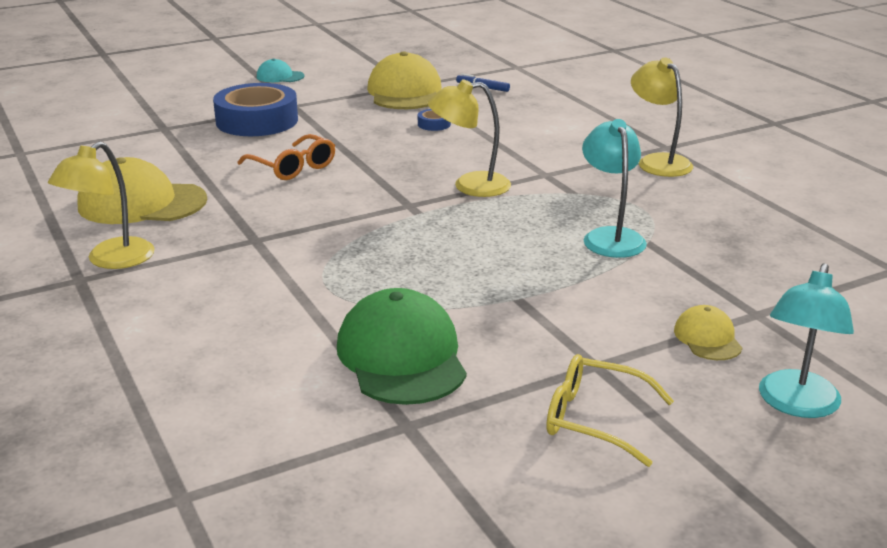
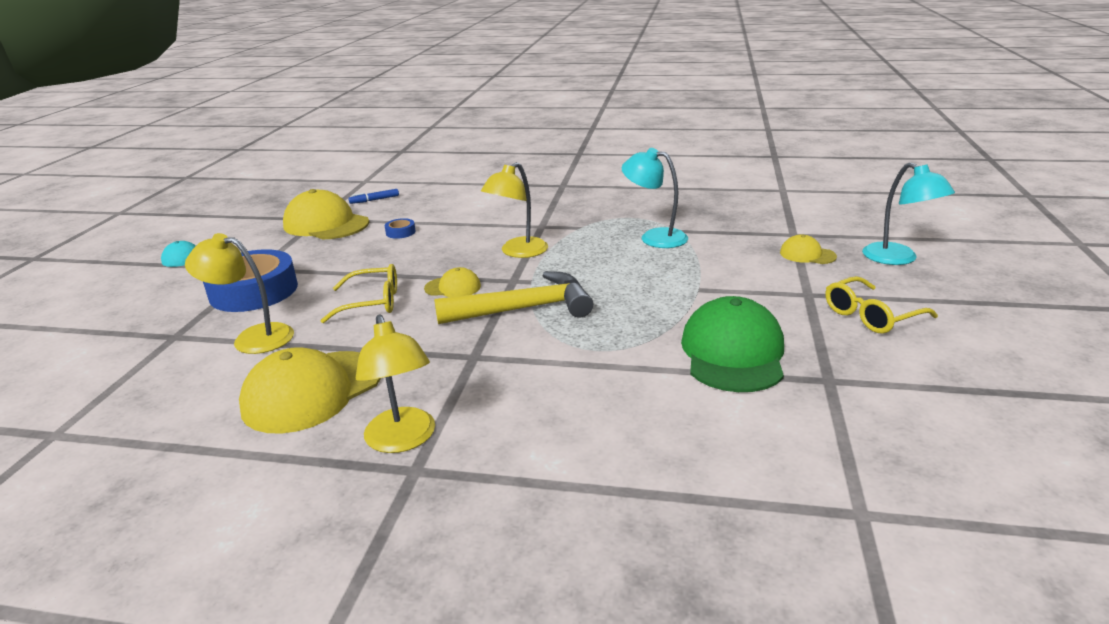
camera: 50 degrees left, 0 degrees up
orange glasses [238,134,335,180] -> yellow glasses [320,264,397,323]
green cap [337,288,467,405] -> green cap turned 75 degrees clockwise [681,296,784,392]
yellow lamp [631,57,693,177] -> yellow lamp moved to [185,233,294,354]
none -> yellow cap [424,267,481,297]
none -> yellow hammer [434,271,593,324]

